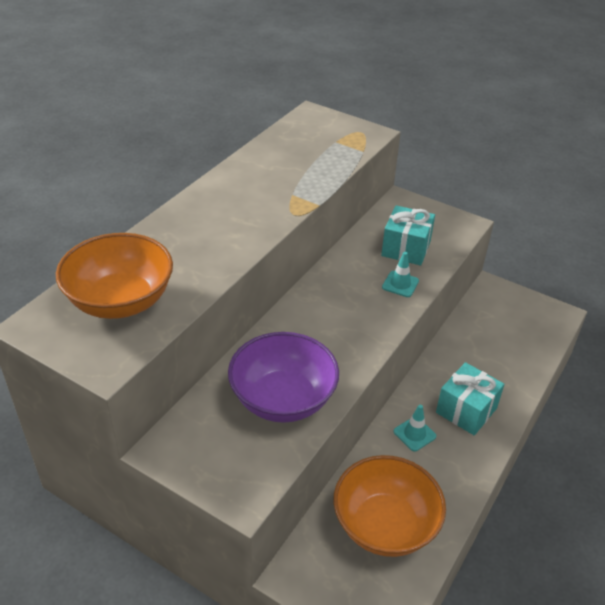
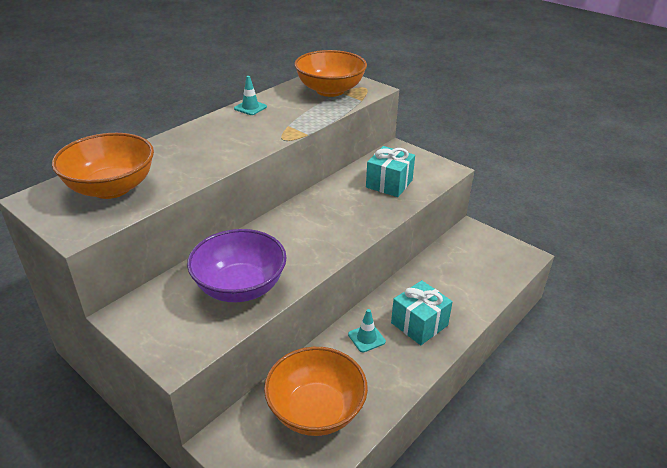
camera: 10 degrees right, 5 degrees down
turquoise traffic cone [382,252,419,297] -> turquoise traffic cone moved to [234,76,267,115]
none -> orange bowl [294,50,367,97]

